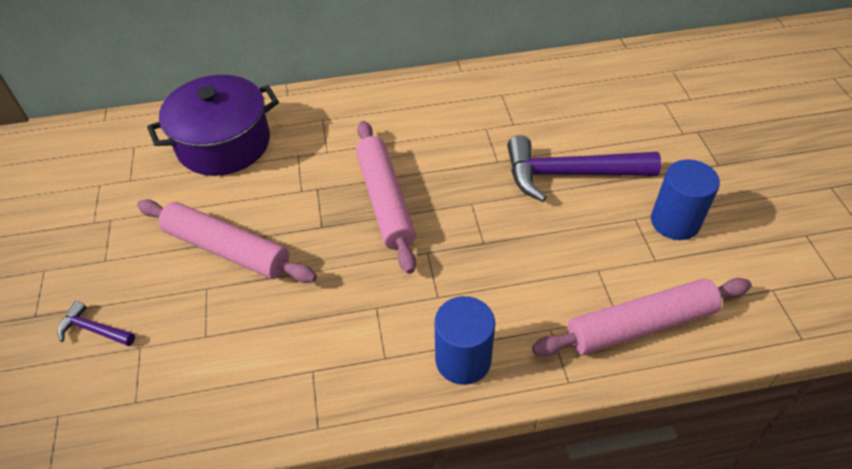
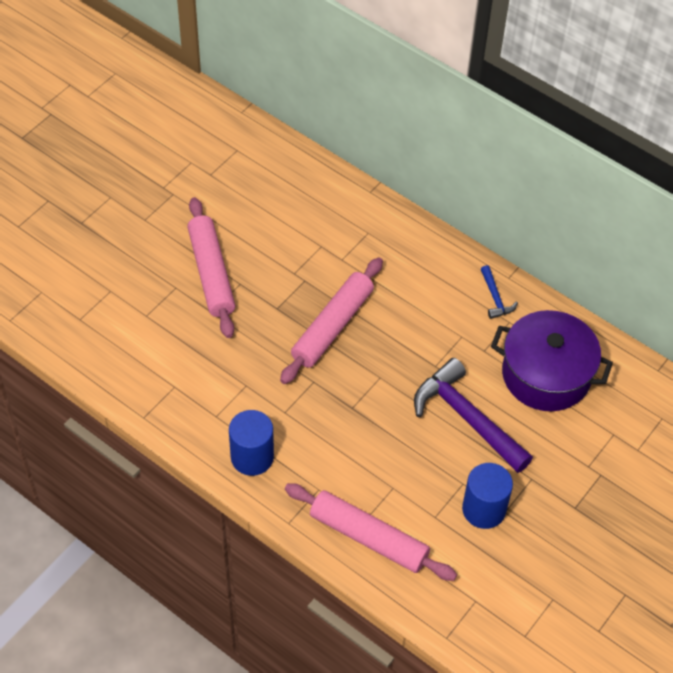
camera: 45 degrees right, 5 degrees up
purple hammer [57,301,135,346] -> none
purple pot [147,75,279,176] -> purple pot moved to [491,310,613,411]
none -> blue hammer [481,265,518,319]

